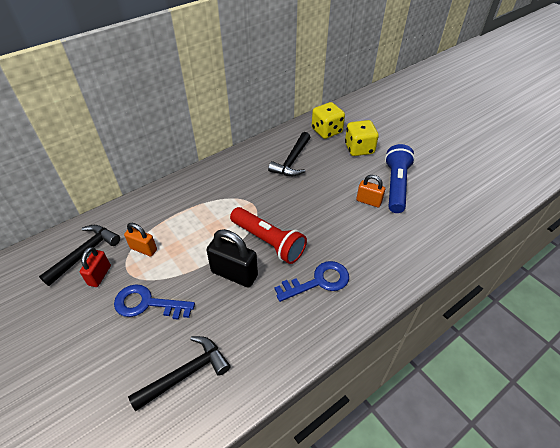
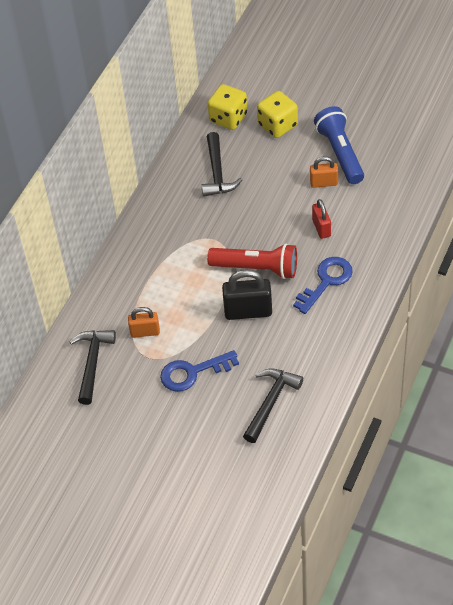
camera: 25 degrees left, 5 degrees up
red padlock [80,247,111,287] -> red padlock moved to [312,199,331,239]

